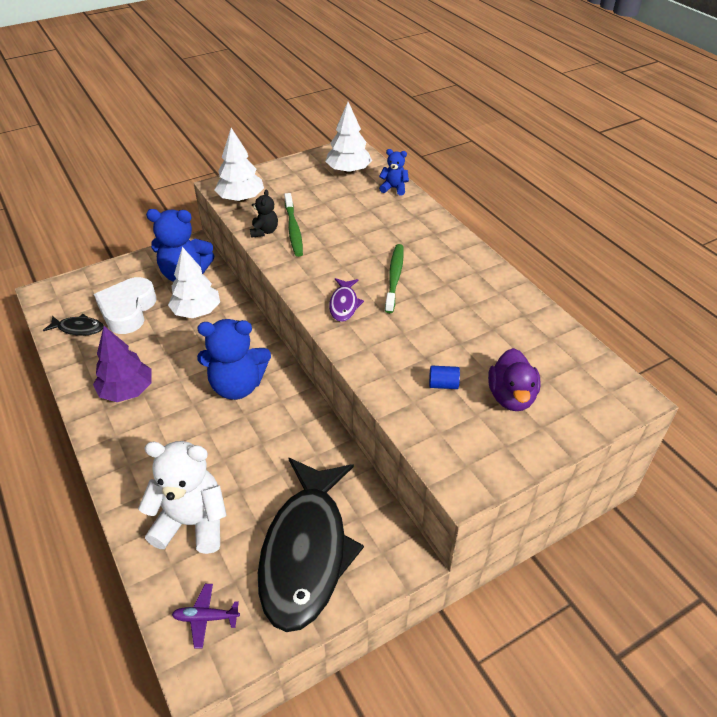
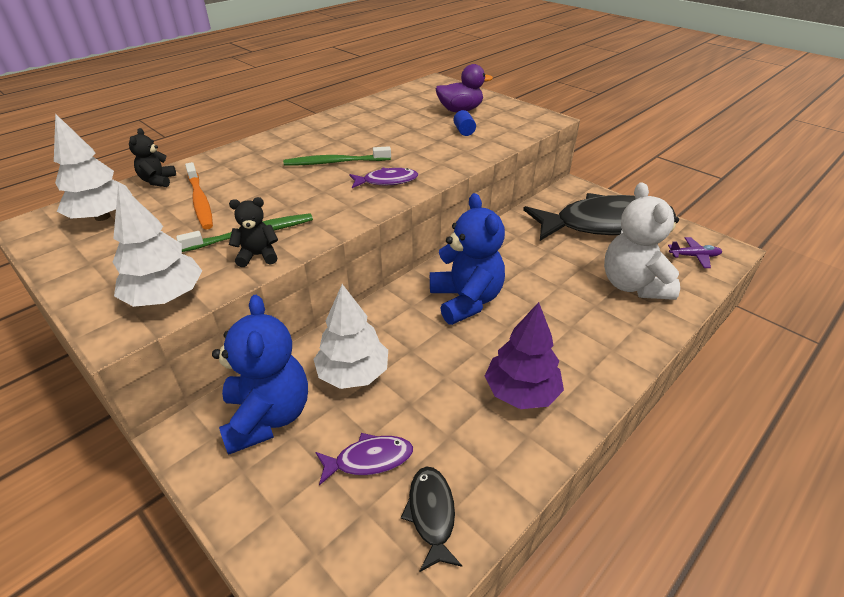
camera: 105 degrees left, 5 degrees down
white heart [94,277,157,334] -> purple fish [316,433,413,486]
purple plane [172,584,240,648] -> purple plane turned 75 degrees counterclockwise [668,237,722,268]
blue teddy bear [379,149,409,196] -> black teddy bear [129,128,176,187]
none -> orange toothbrush [185,162,213,230]

